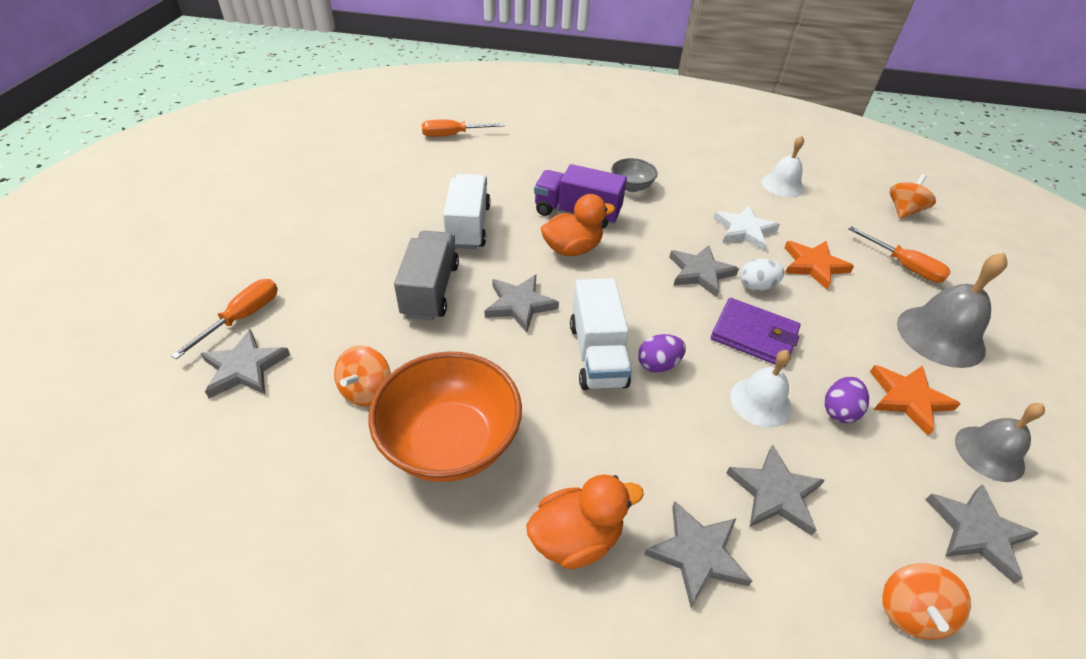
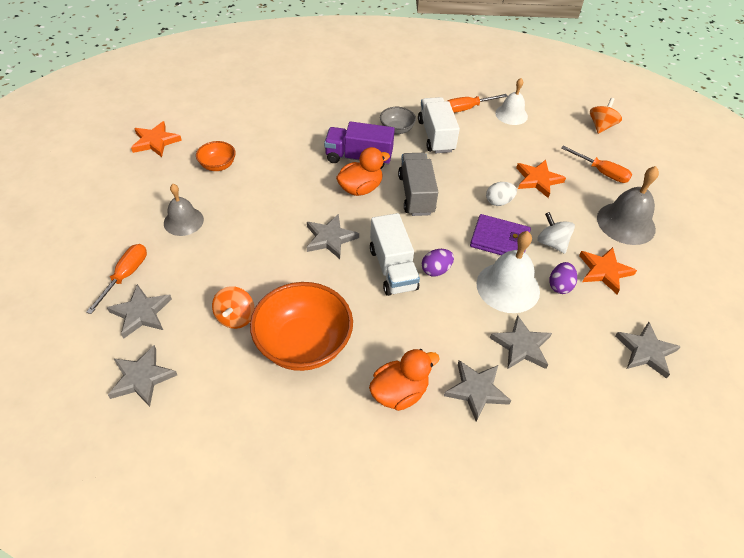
camera: 10 degrees left, 5 degrees up
grey truck [394,231,459,320] -> grey truck moved to [398,153,438,216]
orange screwdriver [422,120,505,137] -> orange screwdriver moved to [447,94,507,113]
white truck [443,174,491,249] -> white truck moved to [418,97,460,153]
grey star [669,245,739,297] -> grey star moved to [108,345,177,407]
white star [714,205,780,251] -> none
white bell [730,350,792,428] -> white bell [476,231,540,313], size x1.52
orange spinning top [882,563,971,640] -> none
grey bell [955,403,1045,482] -> grey bell moved to [164,184,204,236]
none -> orange star [131,121,182,157]
none -> orange bowl [196,141,236,171]
none -> white spinning top [537,212,575,254]

